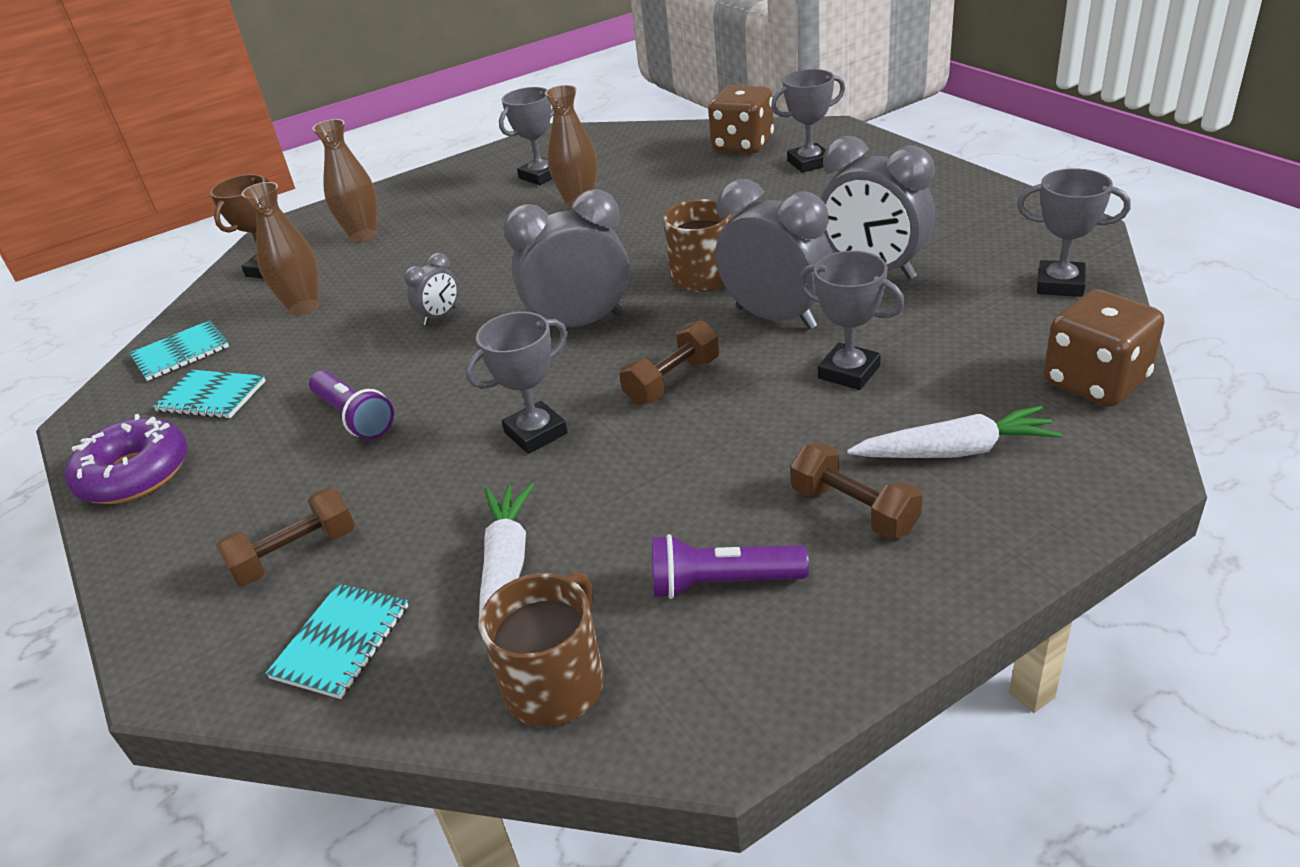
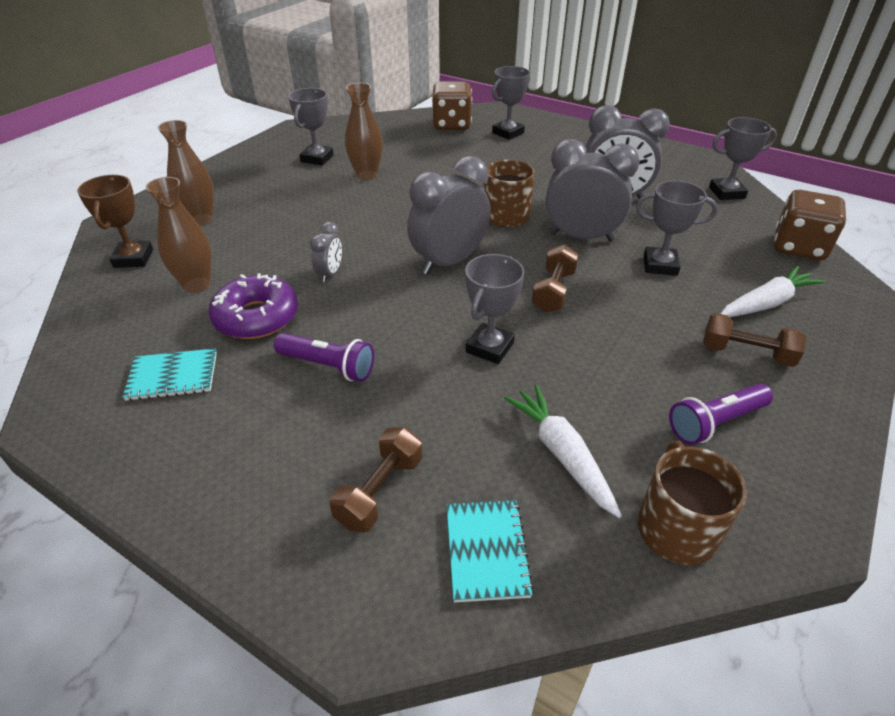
camera: 30 degrees left, 5 degrees up
purple donut [65,414,188,504] -> purple donut moved to [209,273,298,339]
turquoise notebook [129,320,229,381] -> none

